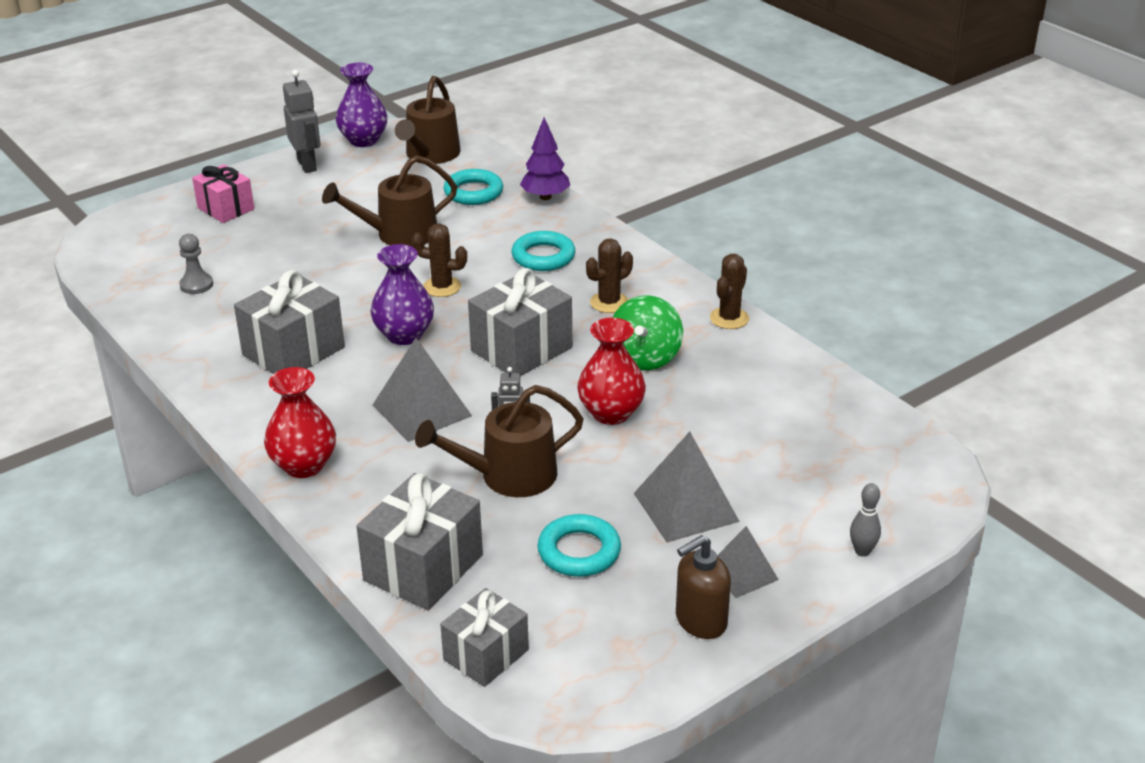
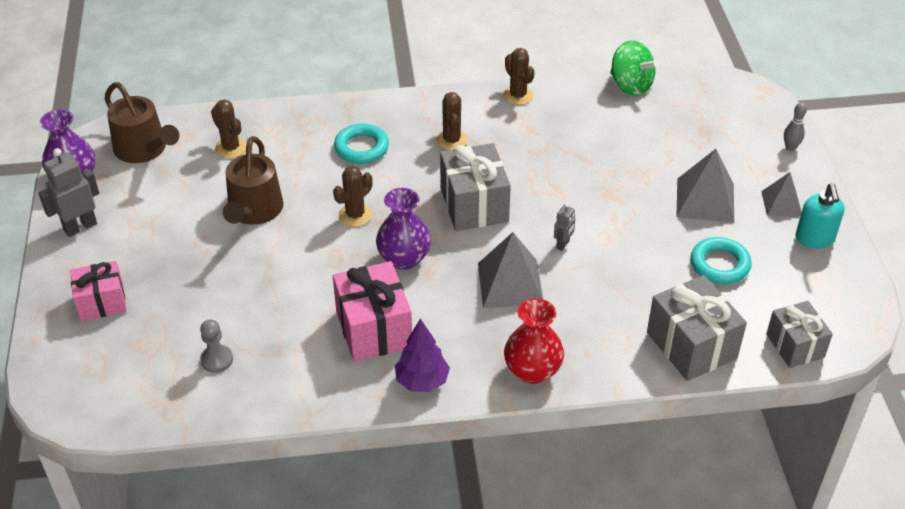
camera: 60 degrees left, 10 degrees up
grey gift [234,270,345,374] -> pink gift [333,261,412,362]
grey robot [283,70,320,173] -> grey robot turned 45 degrees counterclockwise [39,148,99,237]
brown watering can [415,385,583,497] -> none
turquoise ring [444,169,503,205] -> brown cactus [211,100,247,158]
purple tree [520,118,570,200] -> purple tree moved to [395,319,450,392]
red vase [577,318,646,425] -> none
green spinning top [613,296,683,370] -> green spinning top moved to [610,40,659,96]
brown soap dispenser [676,535,731,639] -> turquoise soap dispenser [796,183,844,249]

